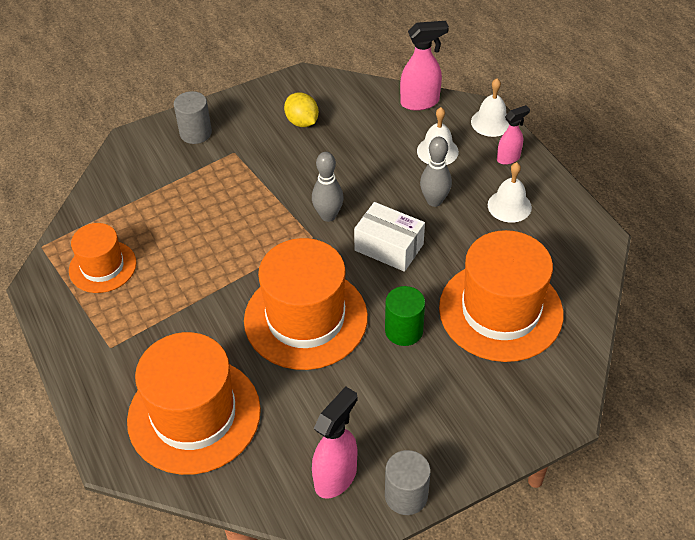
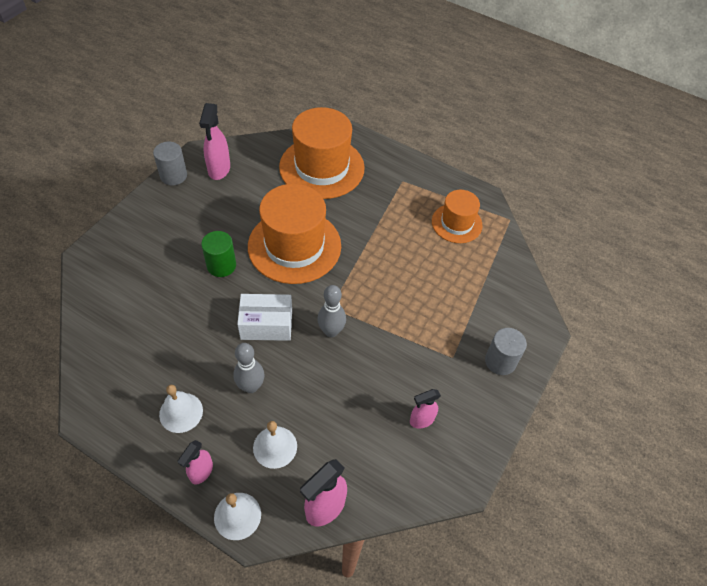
camera: 145 degrees right, 5 degrees up
yellow lemon [284,92,319,127] -> pink spray bottle [410,389,441,428]
orange hat [439,230,563,362] -> none

